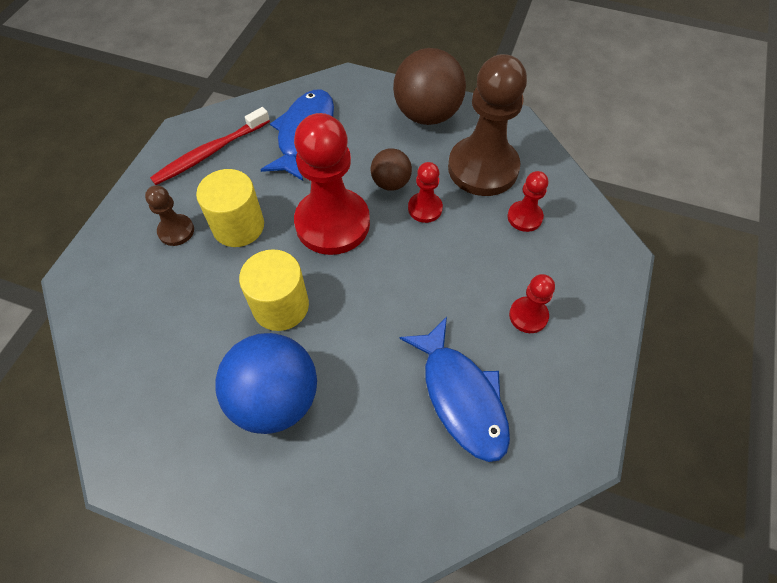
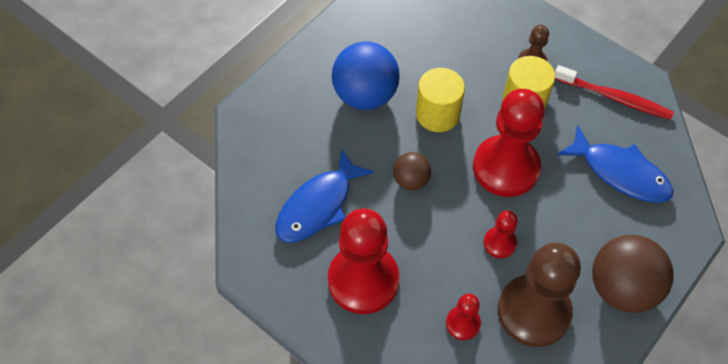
camera: 110 degrees right, 0 degrees up
red toothbrush [150,107,270,185] -> red toothbrush turned 135 degrees clockwise [555,65,674,120]
brown ball [371,148,412,191] -> brown ball moved to [393,152,431,190]
blue fish [399,317,510,462] -> blue fish turned 45 degrees counterclockwise [275,148,374,243]
red pawn [509,274,555,333] -> red pawn [328,208,400,314], size x2.13

